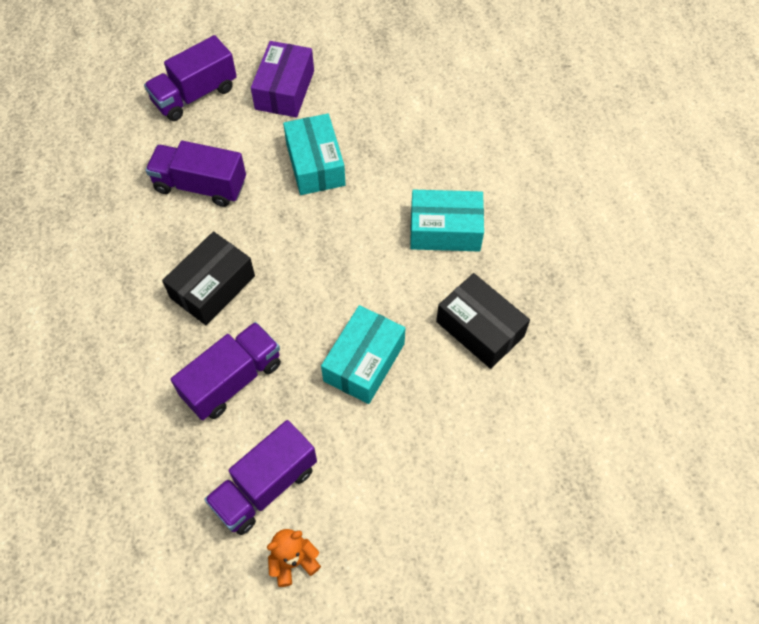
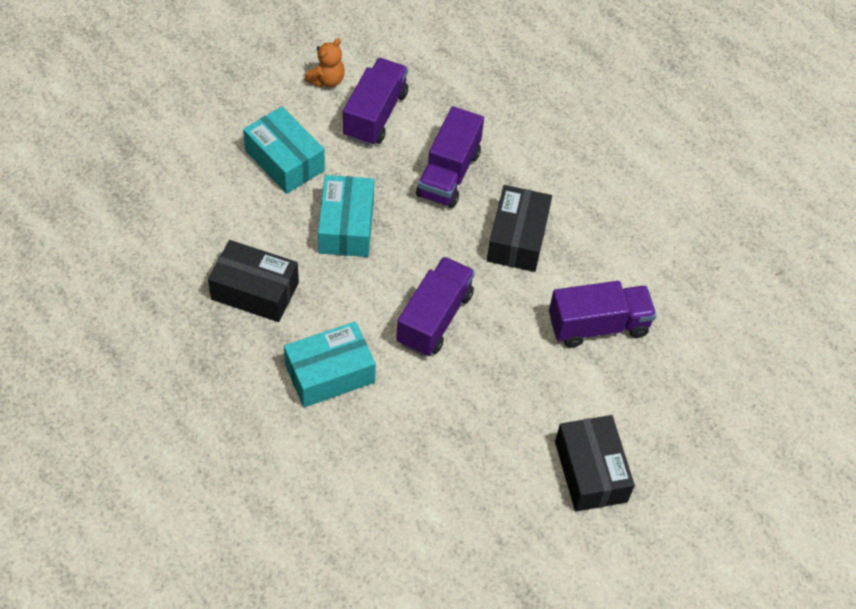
camera: 150 degrees right, 5 degrees down
purple truck [144,35,237,121] -> purple truck moved to [396,257,475,357]
purple box [251,41,314,118] -> black box [555,415,635,512]
turquoise box [283,114,346,195] -> turquoise box moved to [243,107,325,194]

